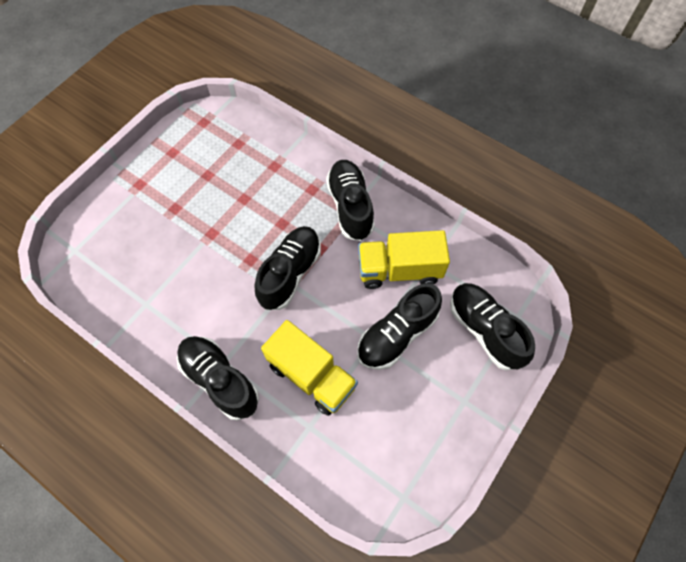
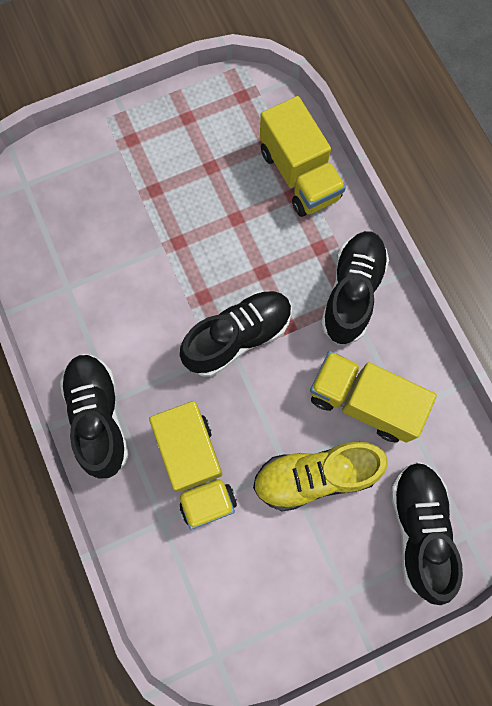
camera: 30 degrees right, 10 degrees up
black shoe [357,283,442,370] -> yellow shoe [253,442,388,512]
none -> yellow truck [260,96,346,217]

